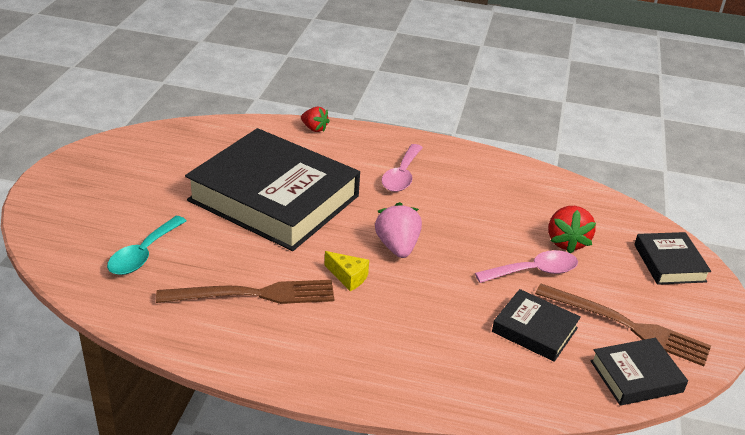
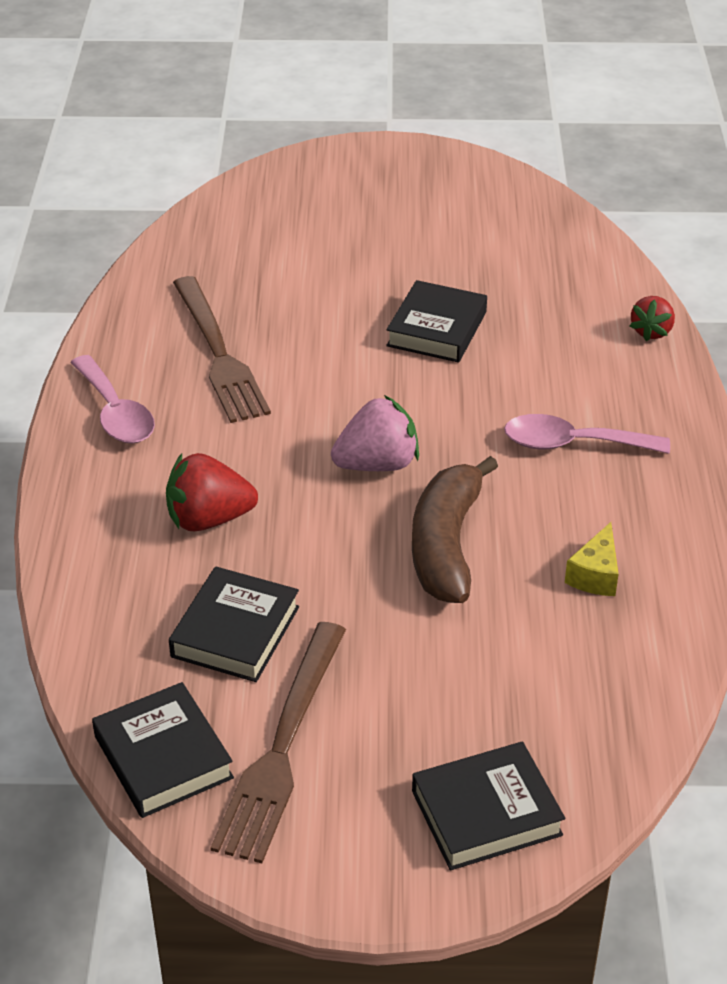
camera: 80 degrees right, 5 degrees up
turquoise spoon [107,216,187,275] -> none
black book [185,128,360,251] -> black book [386,280,487,363], size x0.44
yellow cheese [324,251,369,291] -> yellow cheese moved to [565,522,619,596]
pink spoon [475,250,578,283] -> pink spoon moved to [70,355,155,444]
red strawberry [548,206,596,253] -> red strawberry moved to [166,453,258,532]
none -> brown banana [412,456,498,603]

